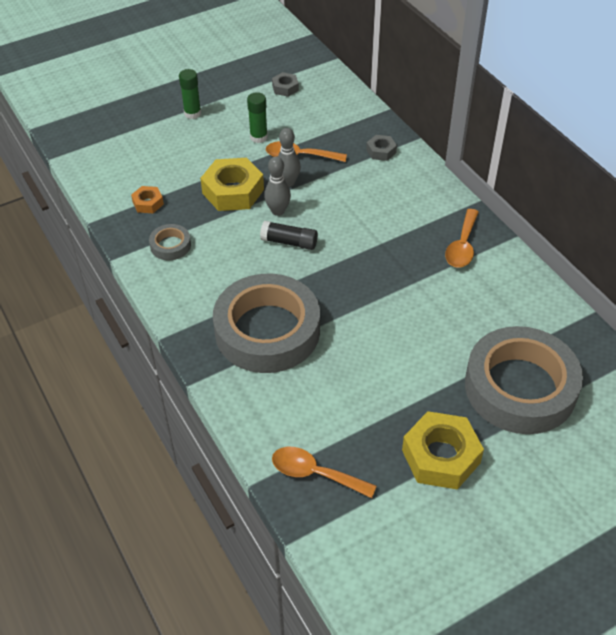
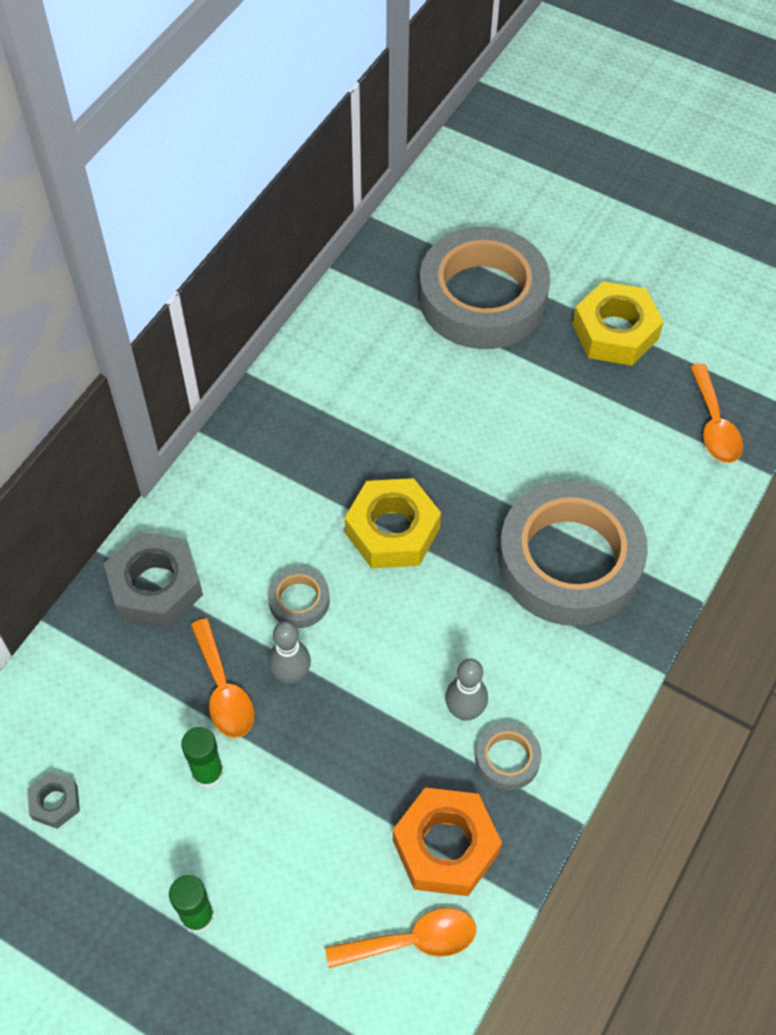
camera: 120 degrees left, 10 degrees up
orange nut [131,186,164,213] -> orange nut [393,787,502,896], size x1.97
yellow nut [200,158,264,211] -> yellow nut moved to [345,478,441,568]
black glue stick [260,221,318,250] -> none
grey bowling pin [264,156,291,216] -> grey bowling pin moved to [445,659,488,721]
grey nut [366,135,397,161] -> grey nut [104,531,203,628], size x1.97
orange spoon [445,209,479,268] -> orange spoon moved to [325,908,476,968]
none -> grey tape [268,567,330,628]

